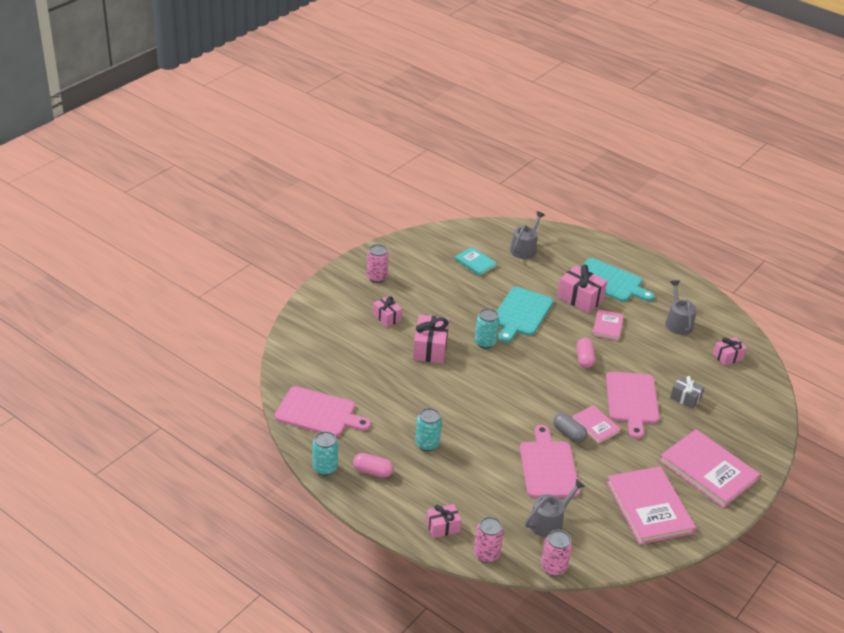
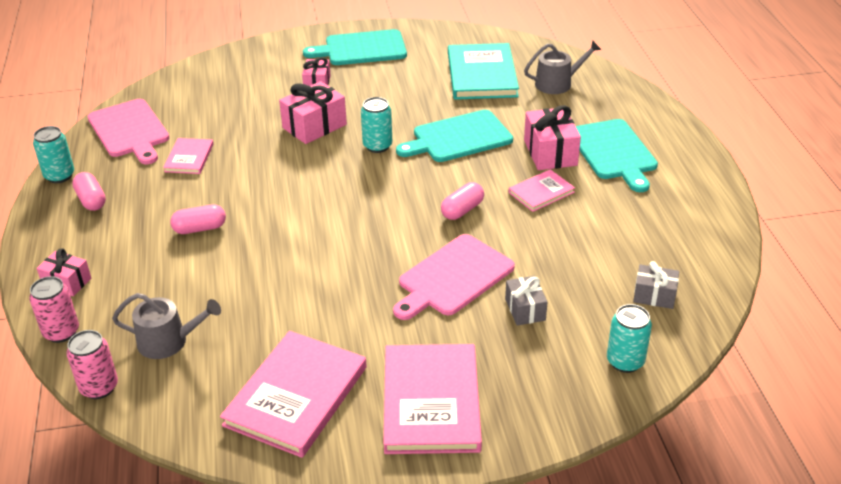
camera: 45 degrees right, 0 degrees up
pink can [367,244,389,283] -> turquoise cutting board [303,29,407,65]
turquoise can [415,408,442,451] -> turquoise can moved to [607,304,652,373]
turquoise book [455,247,497,276] -> turquoise book [448,43,519,100], size x1.91
pink cutting board [520,425,580,498] -> none
grey capsule [553,413,588,443] -> none
pink book [572,405,621,443] -> pink book moved to [163,138,213,174]
grey watering can [665,280,696,335] -> none
pink gift [713,337,747,366] -> grey gift [633,261,679,309]
none -> pink capsule [170,204,226,234]

